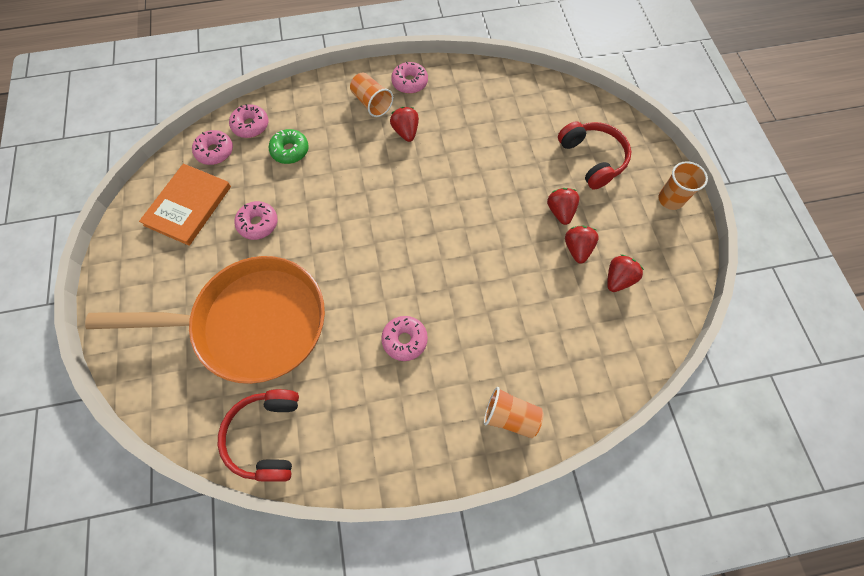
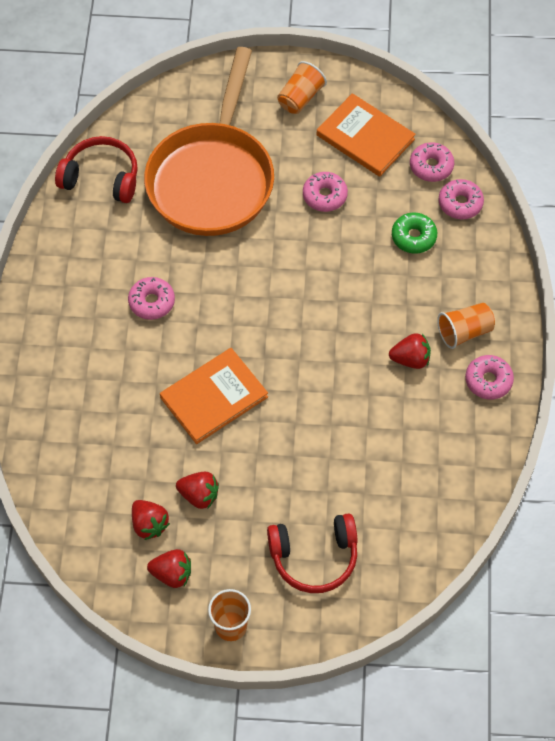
camera: 105 degrees right, 5 degrees down
orange cup [484,387,544,438] -> orange cup moved to [277,61,327,114]
red strawberry [547,188,580,225] -> red strawberry moved to [147,549,191,588]
none -> orange book [160,348,268,444]

